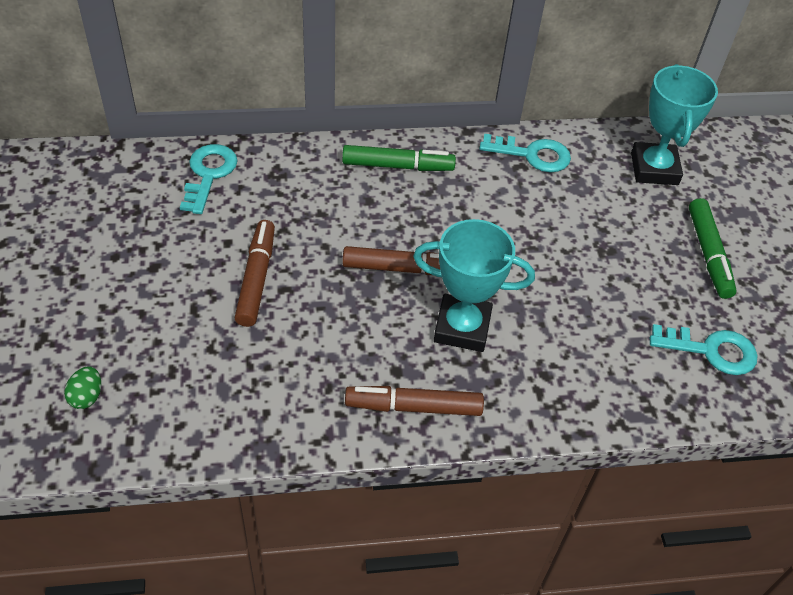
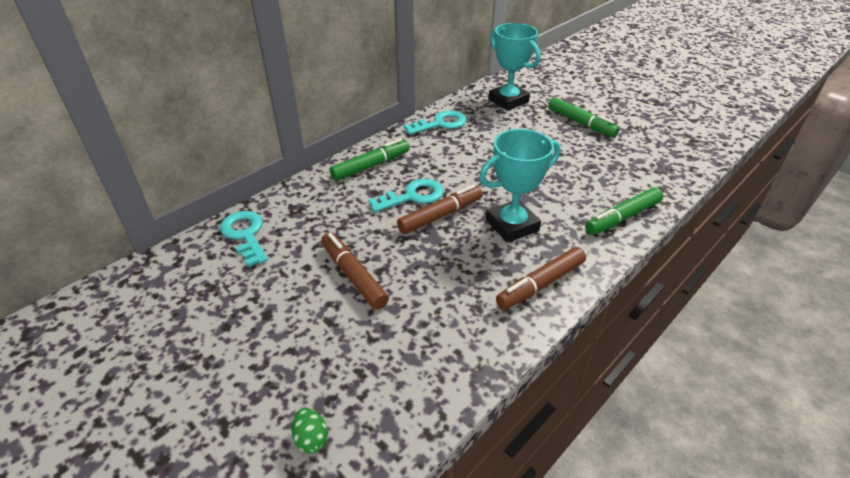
camera: 35 degrees left, 10 degrees down
turquoise key [650,324,758,375] -> turquoise key moved to [368,179,444,212]
none -> green marker [585,187,663,235]

